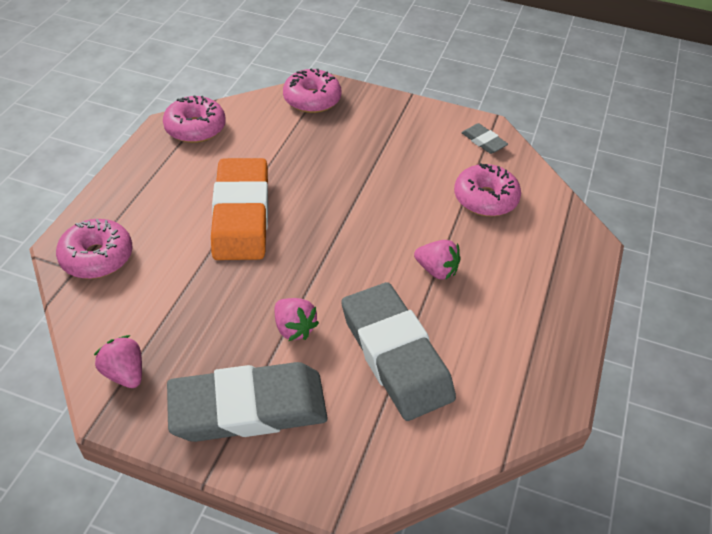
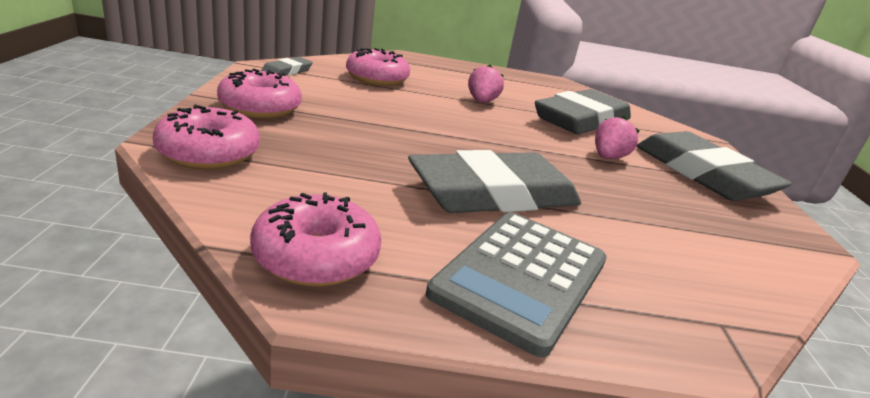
camera: 110 degrees left, 20 degrees down
pink donut [56,219,133,279] -> pink donut moved to [217,68,302,119]
pink strawberry [94,335,142,388] -> none
orange eraser [211,158,268,260] -> grey eraser [408,150,581,213]
none -> grey calculator [426,212,607,357]

